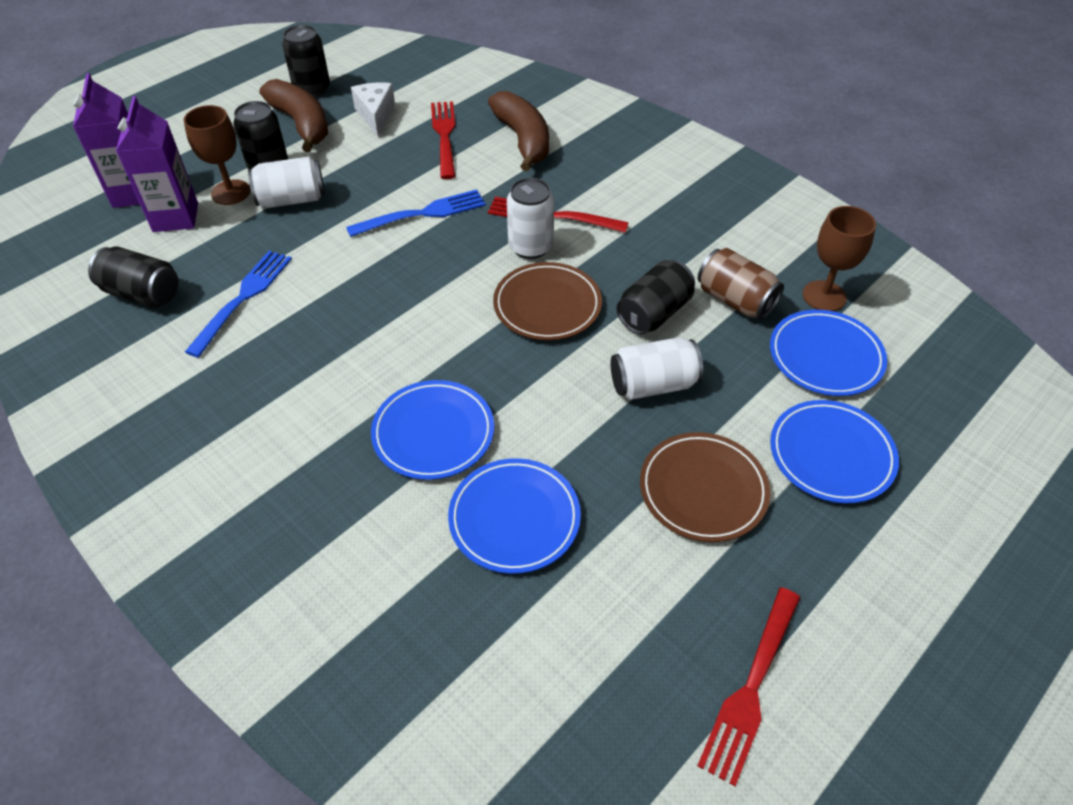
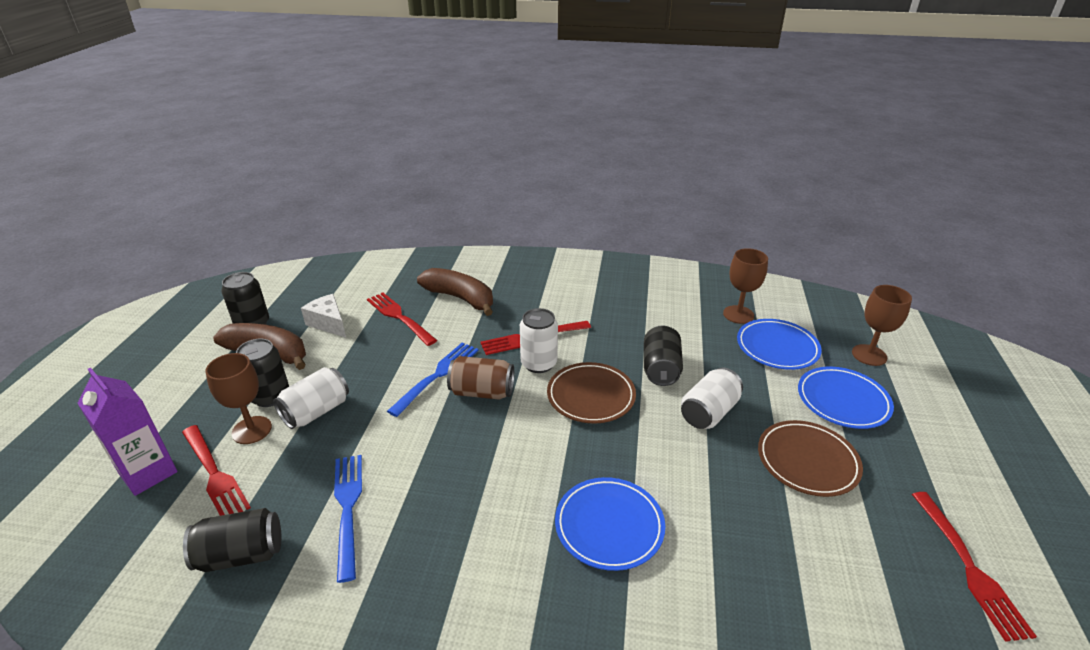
camera: 35 degrees left, 15 degrees down
purple carton [116,96,198,232] -> red fork [182,425,251,516]
blue plate [448,458,581,574] -> none
brown can [698,248,784,320] -> brown can moved to [447,356,514,400]
none -> brown goblet [852,285,912,366]

